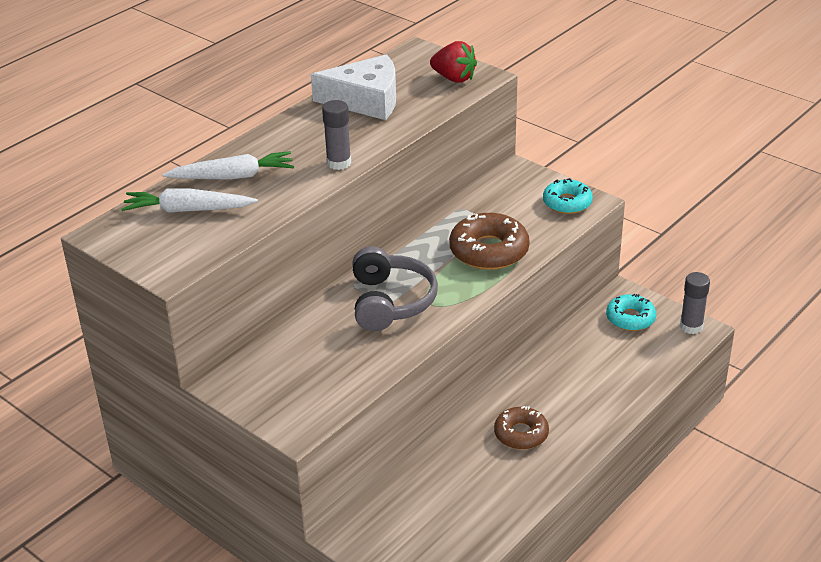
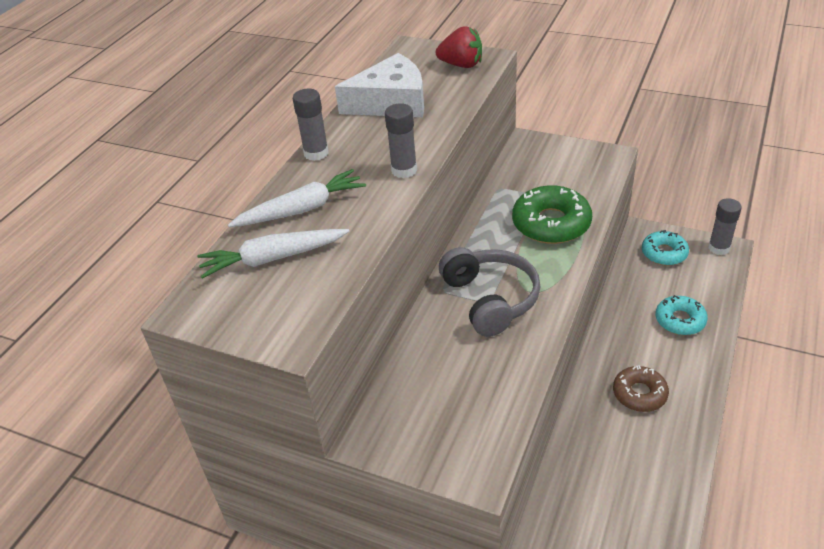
camera: 15 degrees left, 5 degrees up
brown donut [449,213,530,270] -> green donut [512,185,592,244]
turquoise donut [543,178,593,214] -> turquoise donut moved to [656,295,708,335]
none -> grey glue stick [293,88,329,161]

